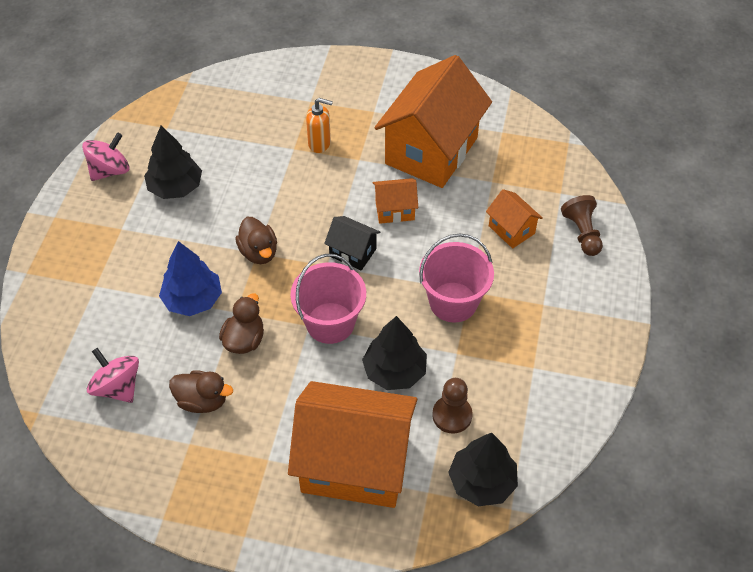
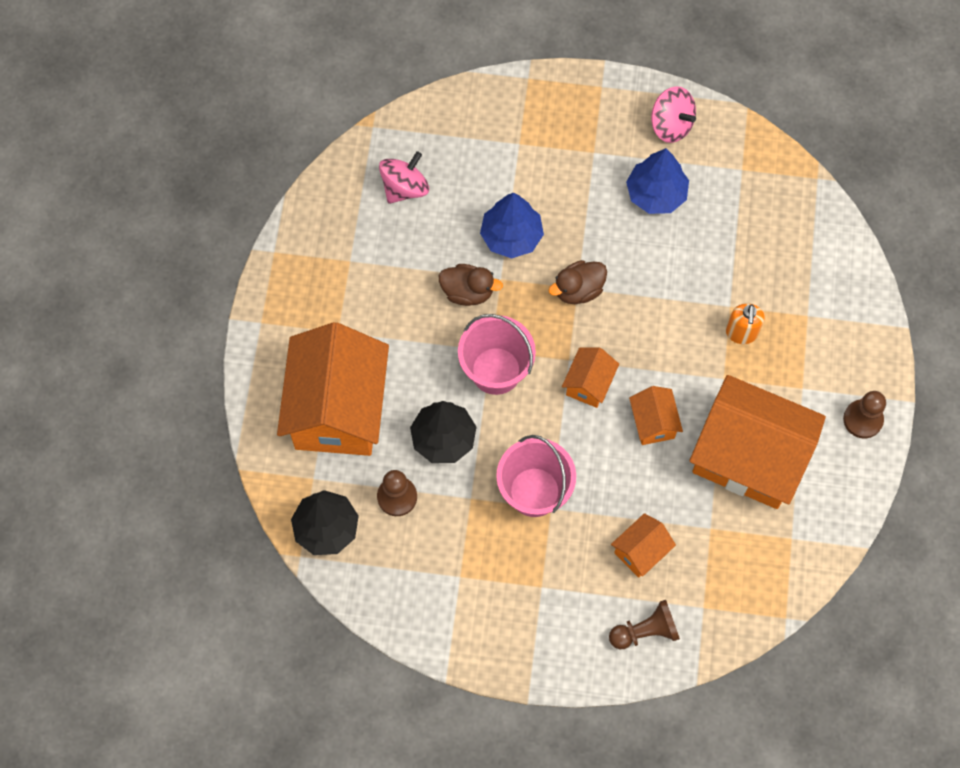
camera: 85 degrees right, 15 degrees up
black tree [144,126,202,199] -> blue tree [626,148,689,214]
brown duck [169,371,233,413] -> none
black house [324,216,380,271] -> orange house [562,347,619,408]
none -> brown pawn [843,391,886,438]

